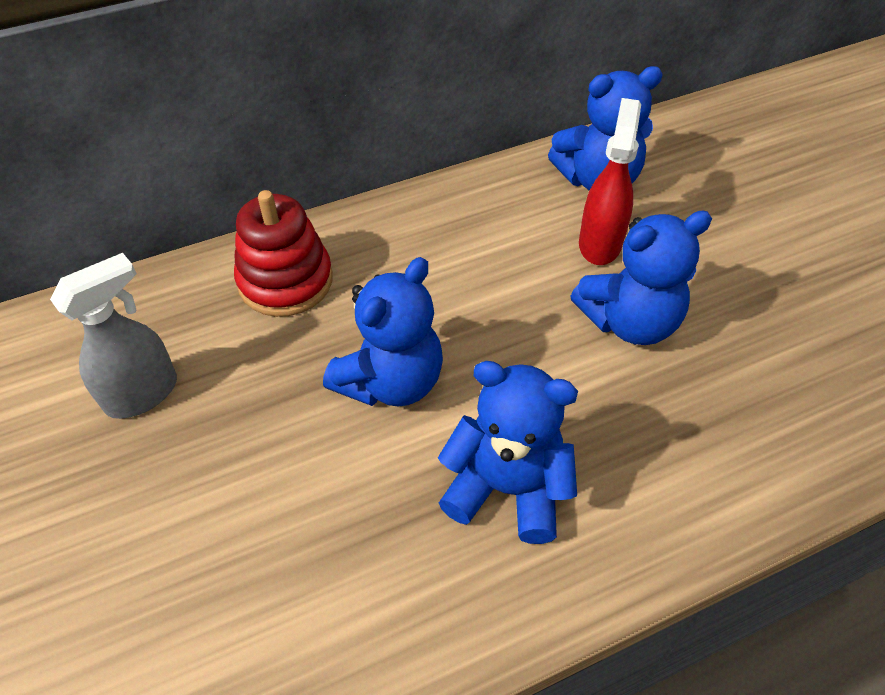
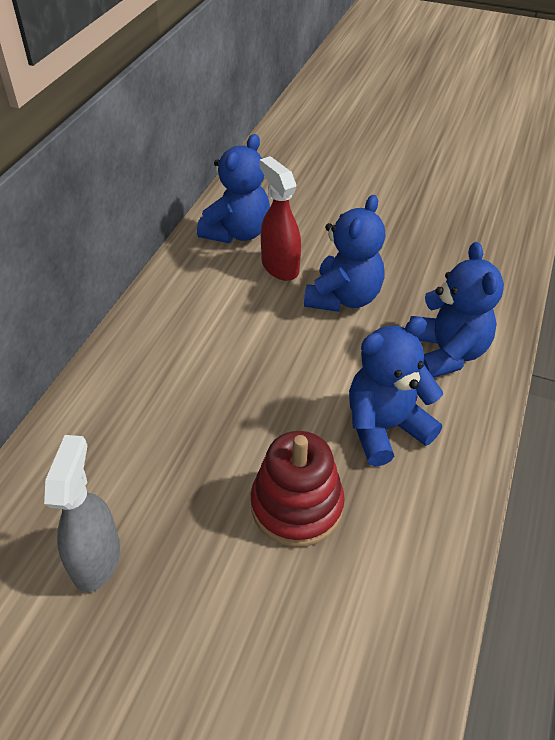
camera: 45 degrees left, 5 degrees down
red stacking toy [234,190,333,317] -> red stacking toy moved to [251,431,345,547]
blue teddy bear [323,257,443,407] -> blue teddy bear moved to [410,242,504,378]

